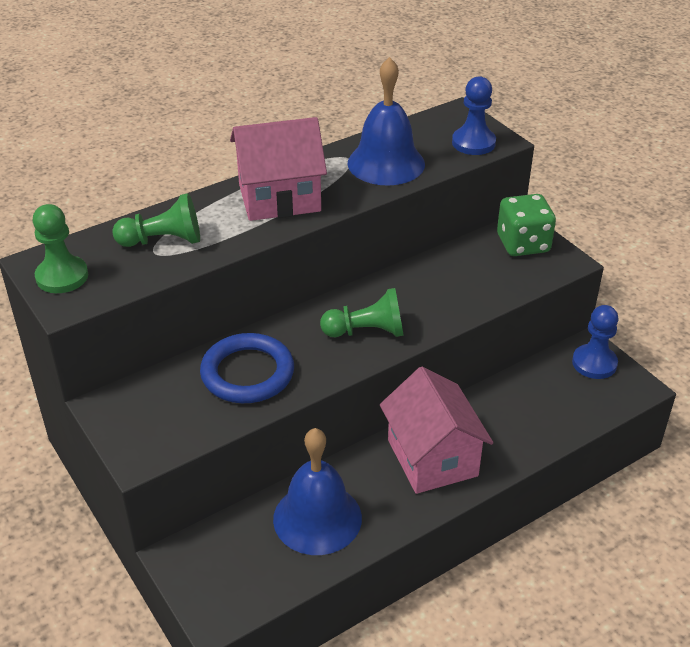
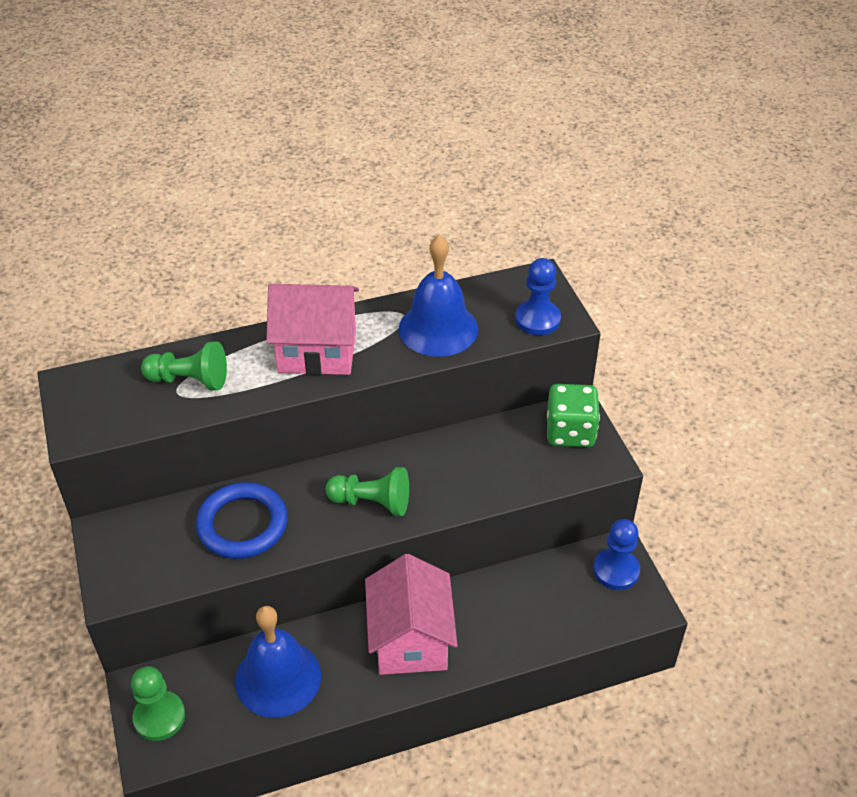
camera: 15 degrees right, 5 degrees up
green pawn [33,204,88,293] -> green pawn moved to [131,666,185,741]

